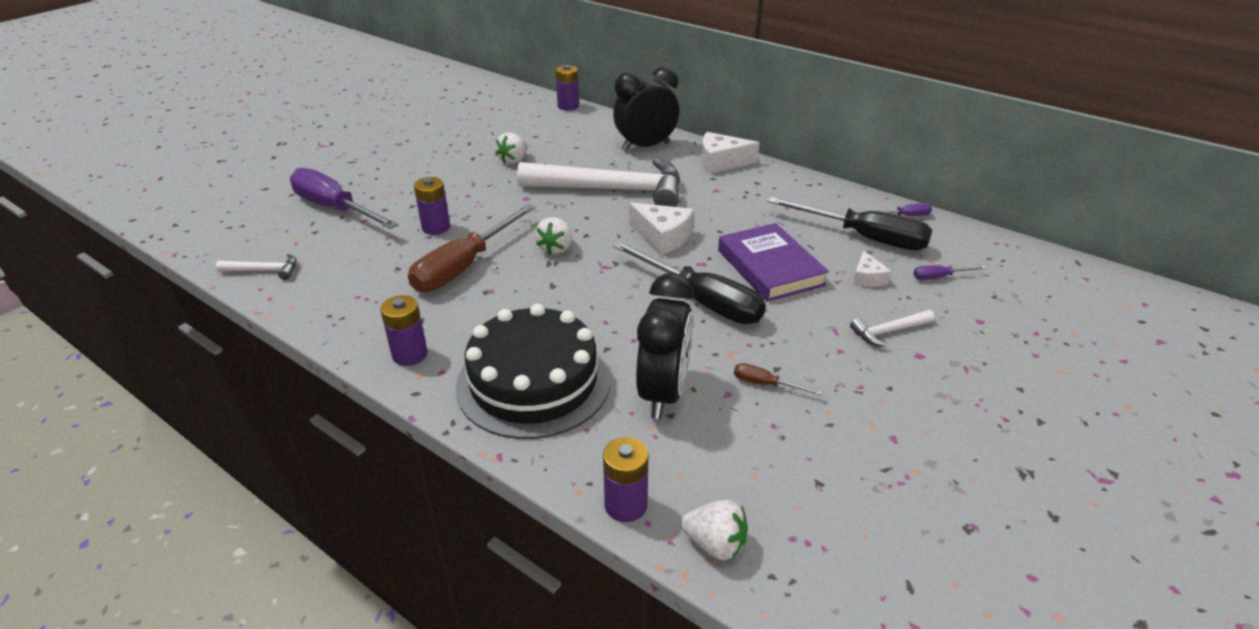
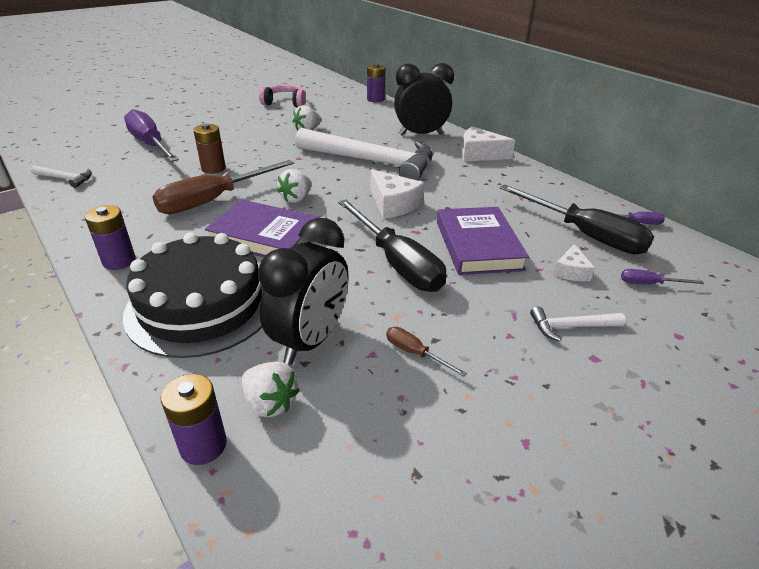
camera: 15 degrees right, 0 degrees up
purple battery [414,177,450,235] -> brown battery [193,124,226,174]
white strawberry [681,500,748,560] -> white strawberry moved to [242,362,300,417]
none -> purple book [205,199,321,257]
none -> pink headphones [259,85,306,107]

